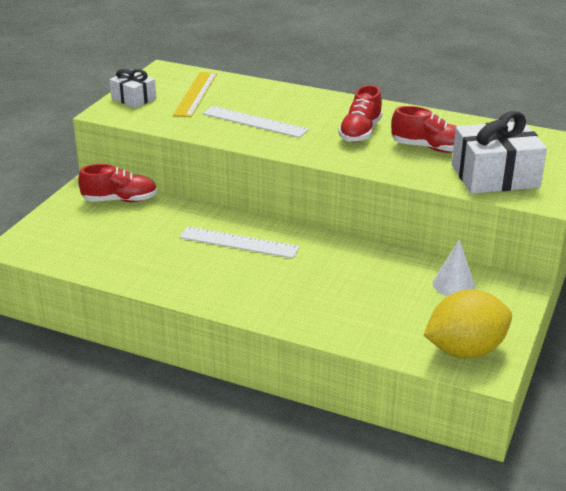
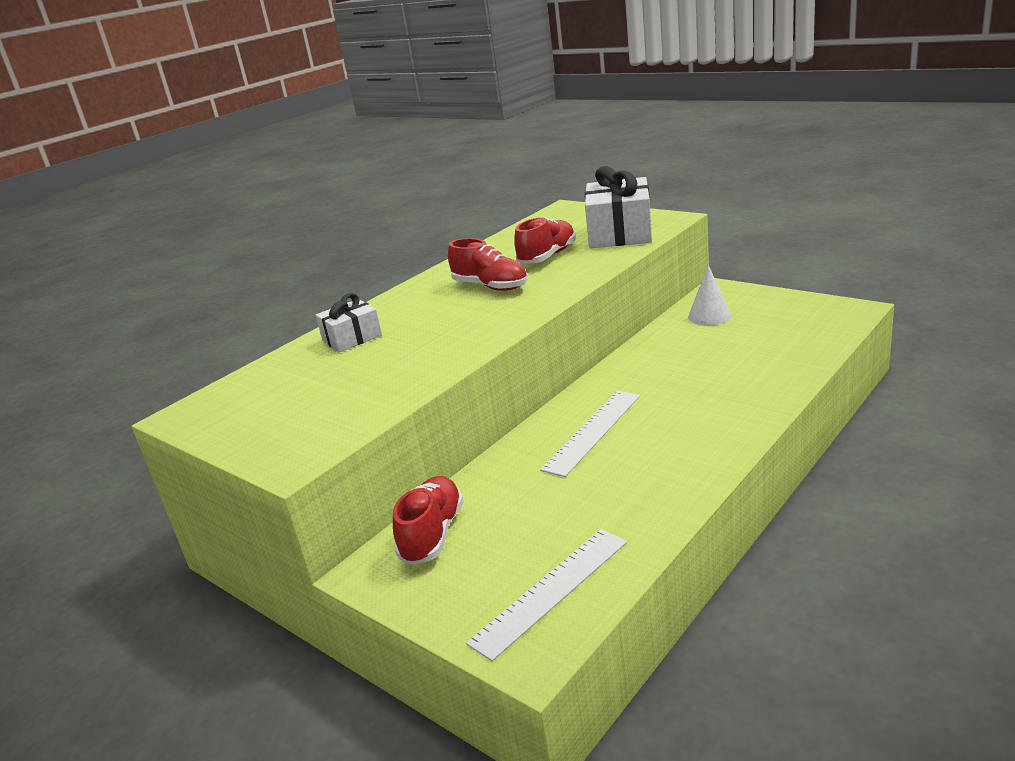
camera: 70 degrees left, 5 degrees down
white gift [109,69,156,108] -> white gift moved to [316,293,382,352]
yellow ruler [173,72,217,117] -> none
white ruler [203,106,309,138] -> white ruler moved to [466,529,627,661]
yellow lemon [424,289,512,358] -> none

